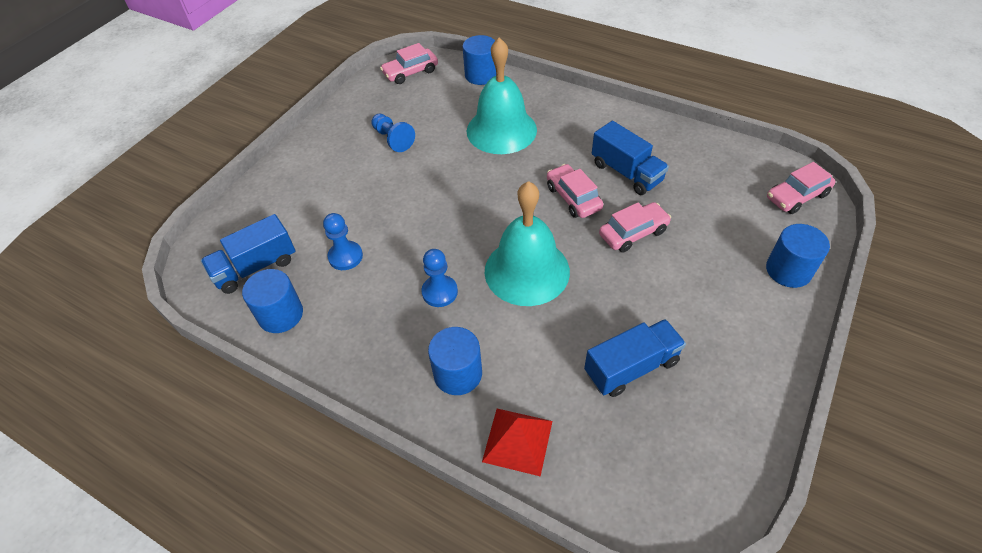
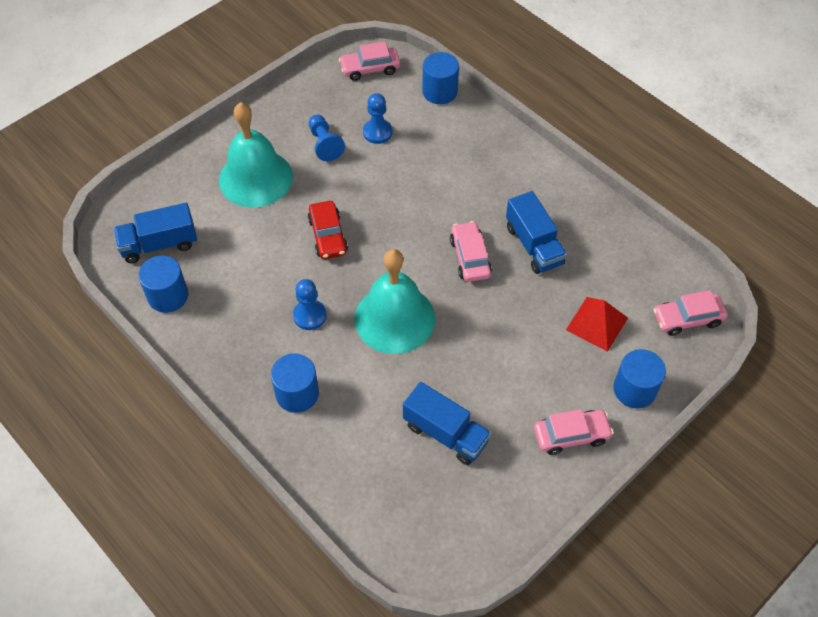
camera: 15 degrees right, 5 degrees up
blue pawn [323,213,363,270] -> blue pawn moved to [363,93,393,144]
turquoise bell [467,38,537,154] -> turquoise bell moved to [219,102,293,207]
red pyramid [482,409,553,477] -> red pyramid moved to [566,297,628,352]
blue truck [584,319,686,397] -> blue truck turned 45 degrees clockwise [403,382,491,465]
pink car [599,202,671,252] -> pink car moved to [534,409,614,455]
none -> red car [308,201,348,259]

